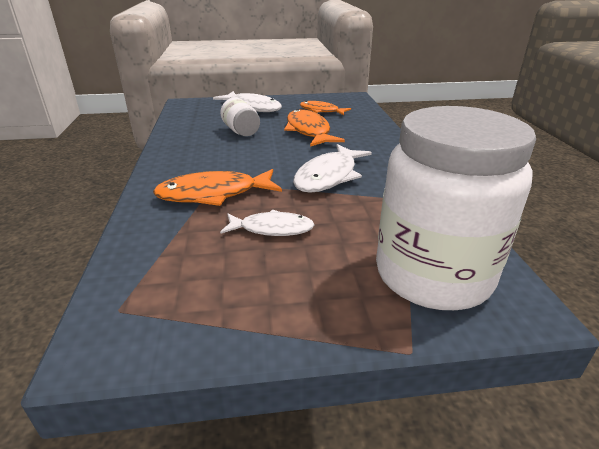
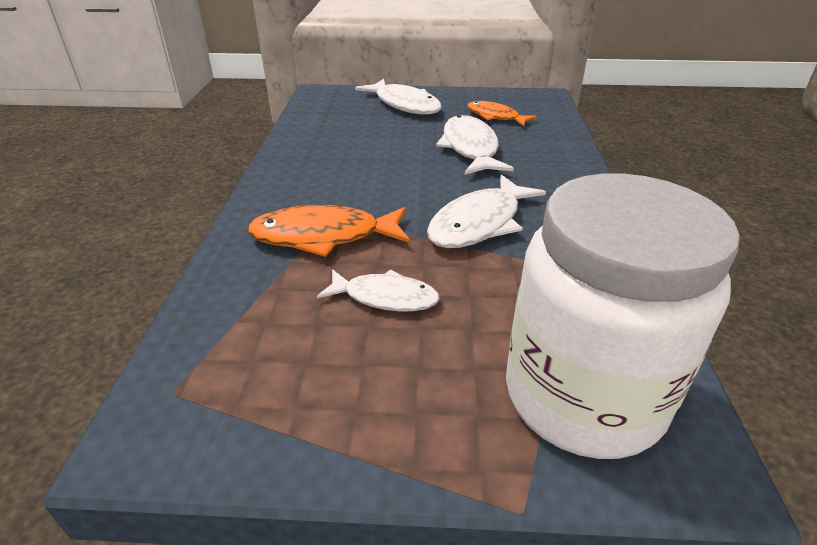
camera: 10 degrees right, 5 degrees up
white jar [220,98,260,136] -> none
orange fish [284,109,345,147] -> white fish [436,115,514,175]

